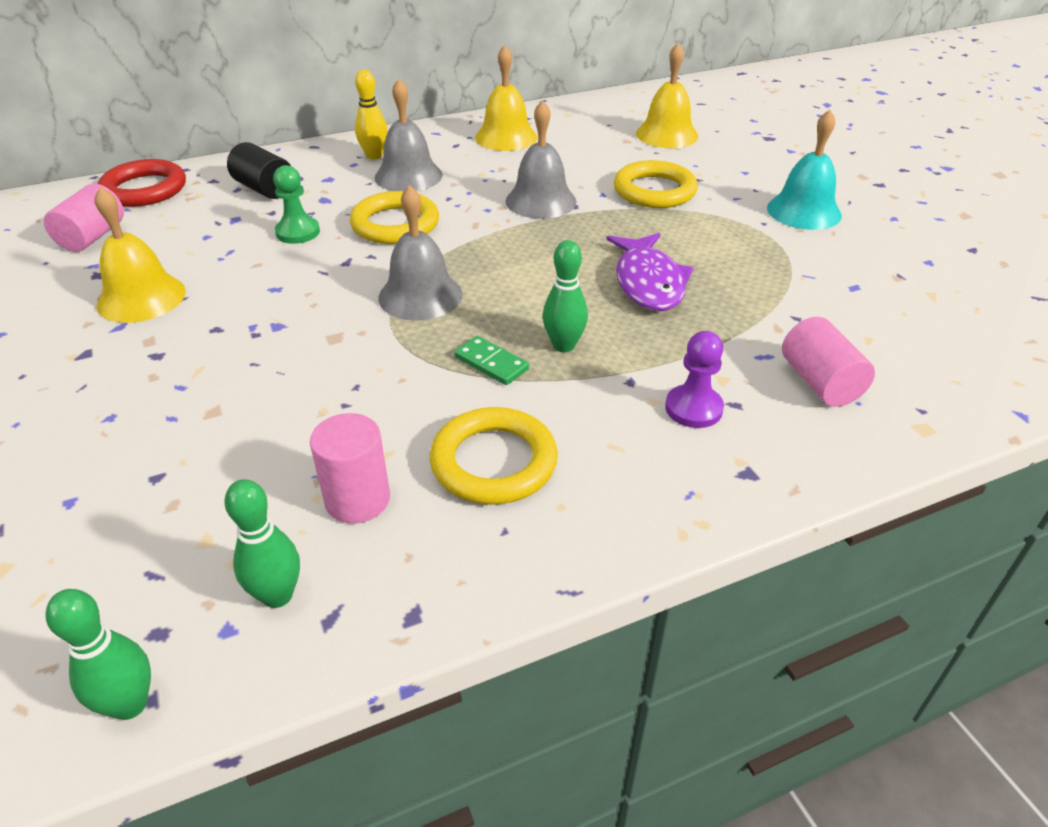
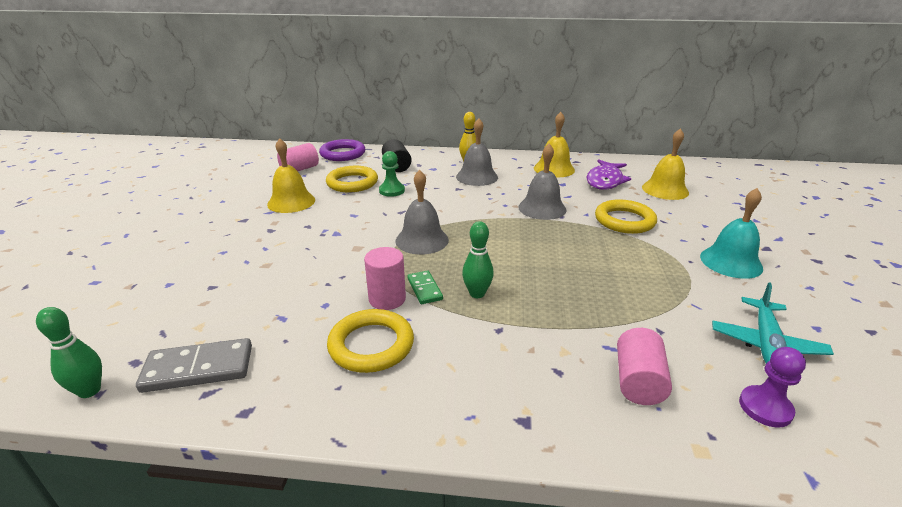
camera: 30 degrees right, 10 degrees down
red ring [98,159,186,207] -> purple ring [319,139,365,161]
green bowling pin [224,479,300,608] -> grey domino [136,338,252,393]
pink cylinder [310,413,390,524] -> pink cylinder moved to [364,247,406,310]
yellow ring [350,191,439,244] -> yellow ring moved to [326,166,378,193]
purple fish [606,233,694,311] -> purple fish moved to [586,159,631,190]
purple pawn [665,331,724,428] -> purple pawn moved to [739,347,806,427]
none -> turquoise plane [712,282,834,363]

